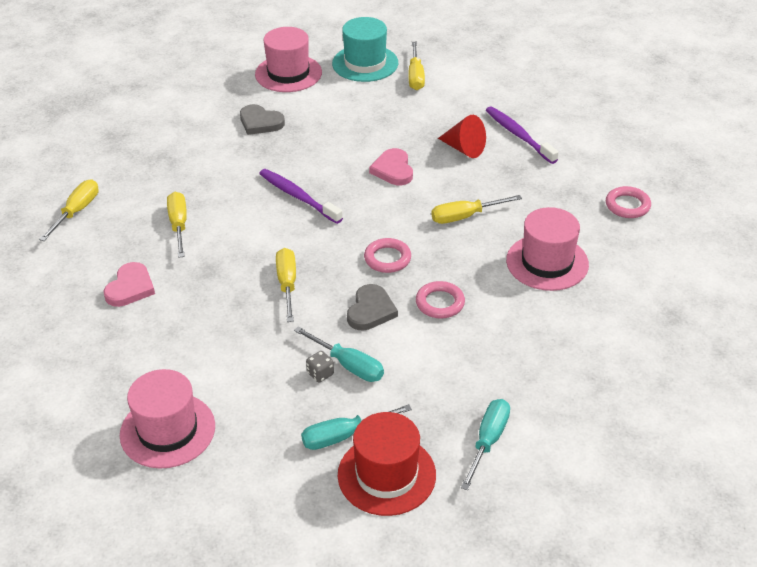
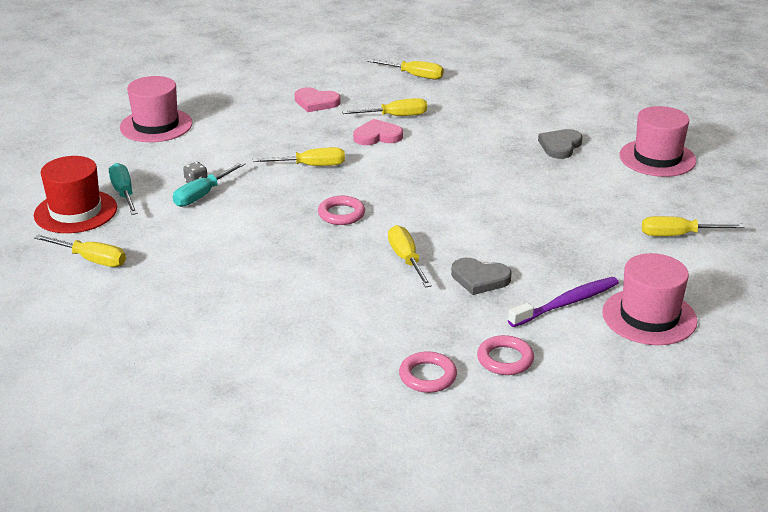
camera: 90 degrees right, 10 degrees down
purple toothbrush [259,169,343,224] -> none
turquoise hat [332,17,398,82] -> none
grey heart [347,284,398,331] -> grey heart moved to [451,258,512,295]
pink heart [369,148,413,185] -> pink heart moved to [353,119,403,145]
pink ring [416,281,465,318] -> pink ring moved to [477,335,534,375]
red cone [438,115,486,158] -> none
turquoise screwdriver [461,399,510,490] -> yellow screwdriver [34,235,126,267]
pink hat [506,207,589,291] -> pink hat moved to [602,253,698,345]

